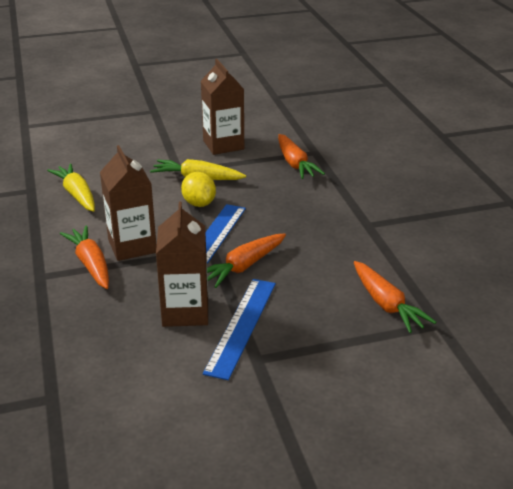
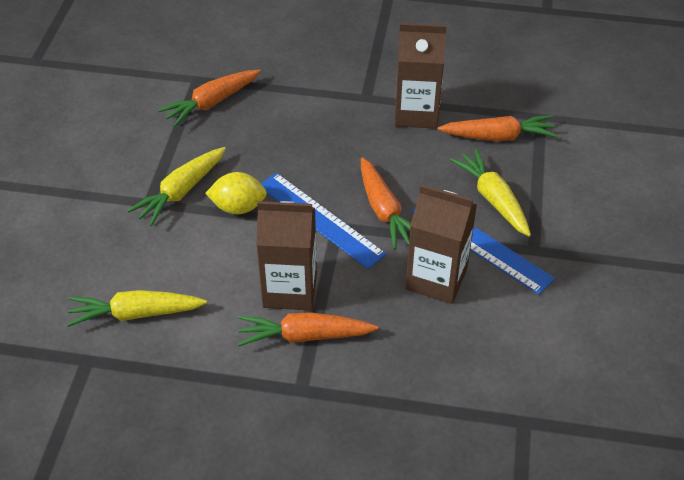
camera: 65 degrees left, 15 degrees up
brown carton [201,59,244,155] -> brown carton moved to [394,23,447,129]
orange carrot [278,134,325,179] -> orange carrot turned 135 degrees clockwise [158,69,261,127]
none -> yellow carrot [450,149,531,237]

